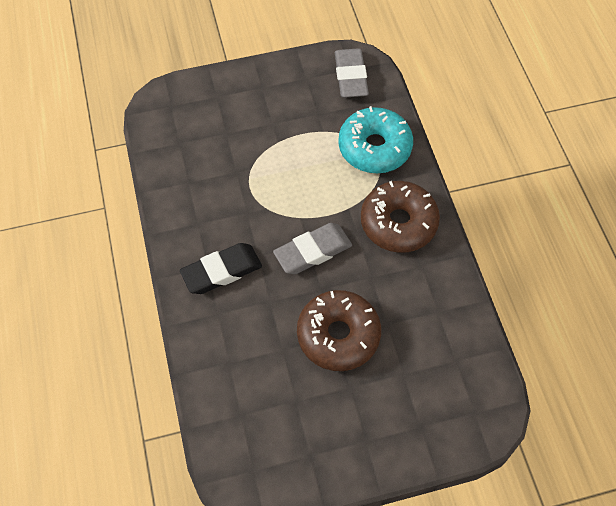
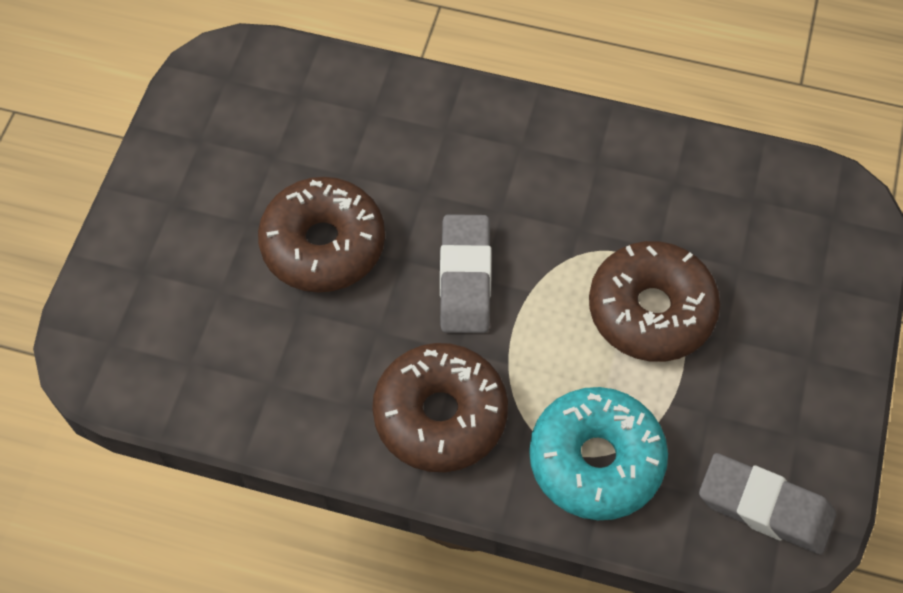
camera: 120 degrees right, 0 degrees up
black eraser [180,243,262,294] -> none
none -> brown donut [589,241,720,362]

